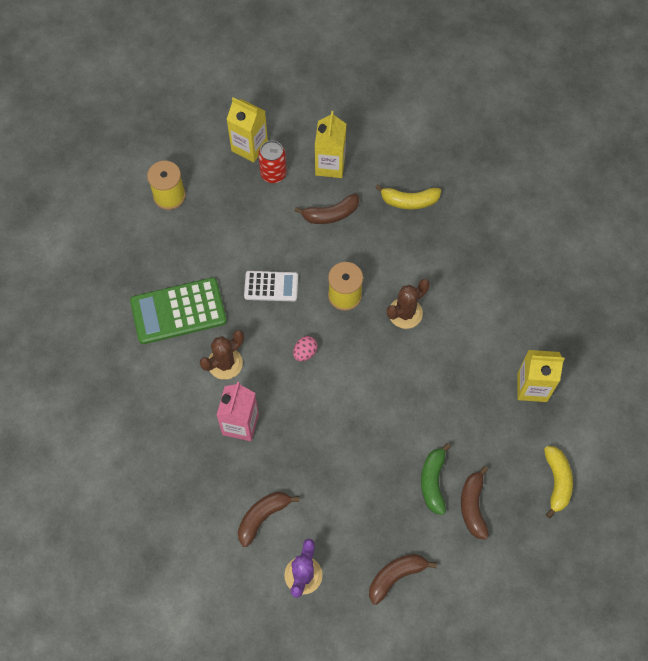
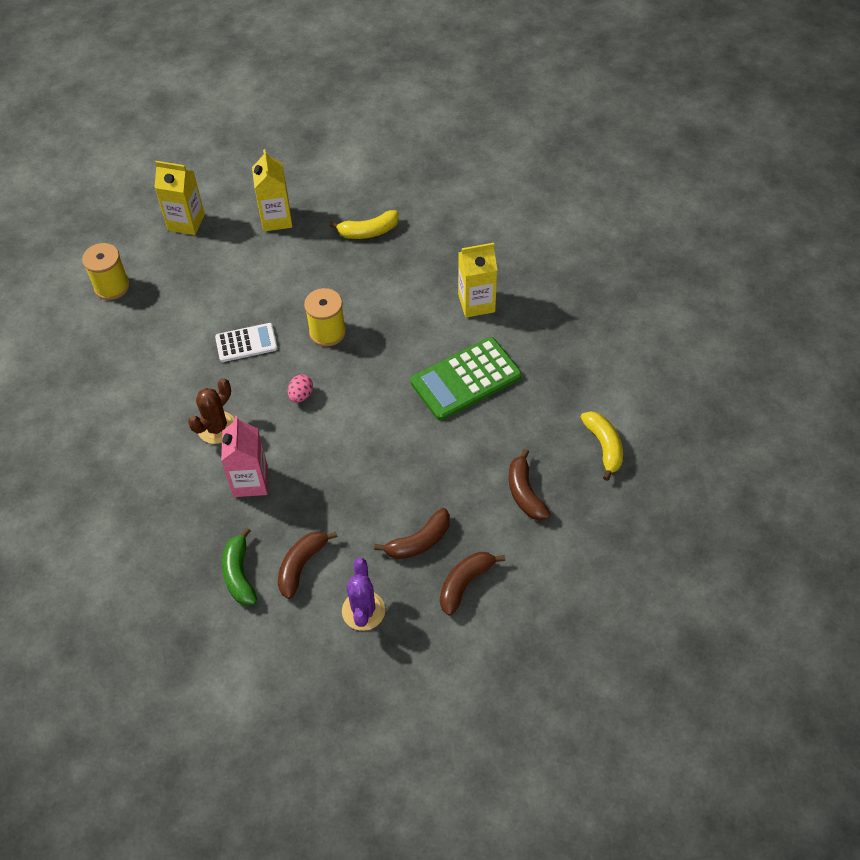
camera: 15 degrees left, 10 degrees down
green calculator [130,277,227,344] -> green calculator moved to [410,337,522,421]
red can [258,140,286,183] -> none
brown banana [294,193,359,224] -> brown banana moved to [374,508,450,559]
brown cactus [387,279,430,329] -> none
green banana [421,443,451,515] -> green banana moved to [222,527,257,606]
yellow carton [518,350,564,402] -> yellow carton moved to [458,243,497,318]

